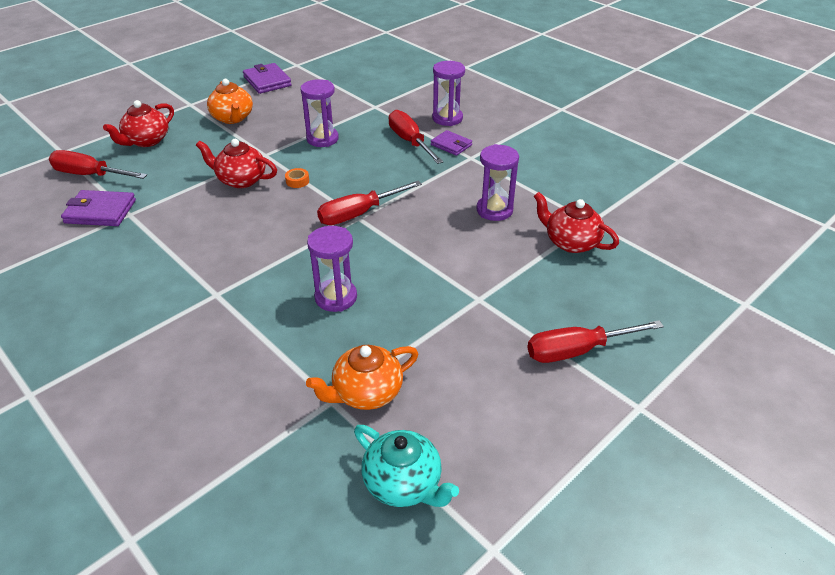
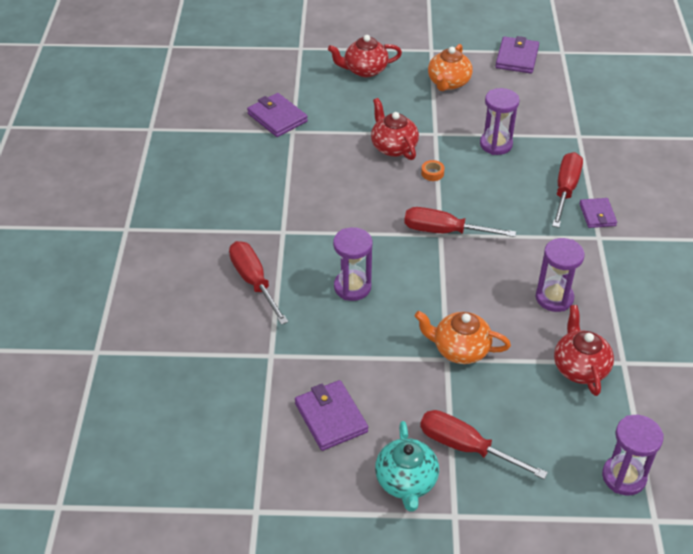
camera: 45 degrees right, 5 degrees up
red screwdriver [49,150,147,179] -> red screwdriver moved to [229,241,288,325]
orange teapot [306,345,418,410] -> orange teapot moved to [415,311,511,364]
turquoise teapot [354,425,459,507] -> turquoise teapot moved to [375,421,439,512]
purple hourglass [432,61,465,126] -> purple hourglass moved to [602,415,664,496]
none -> purple wallet [295,380,368,451]

